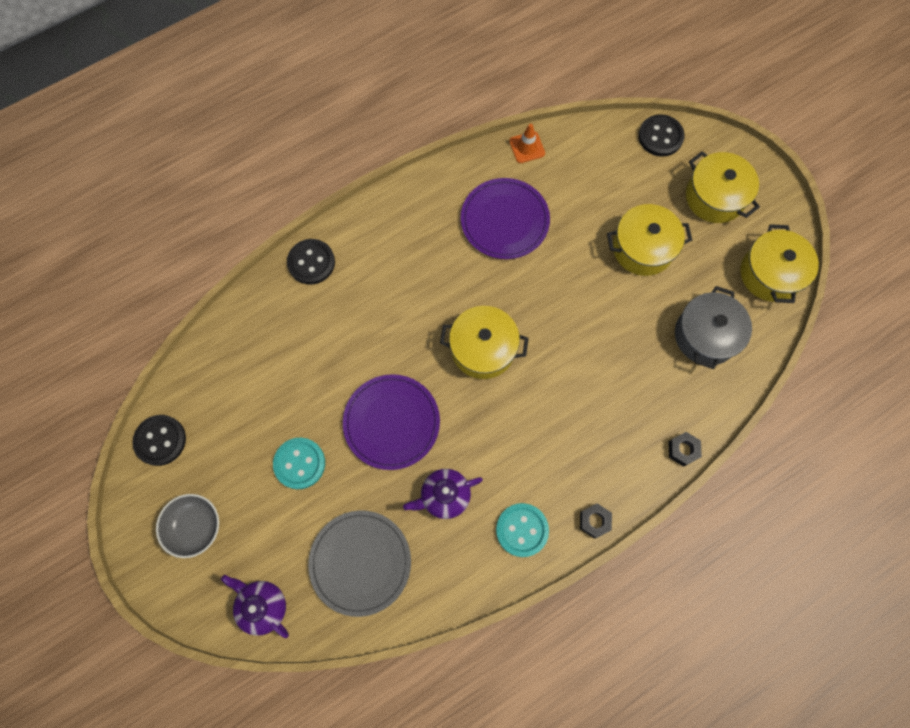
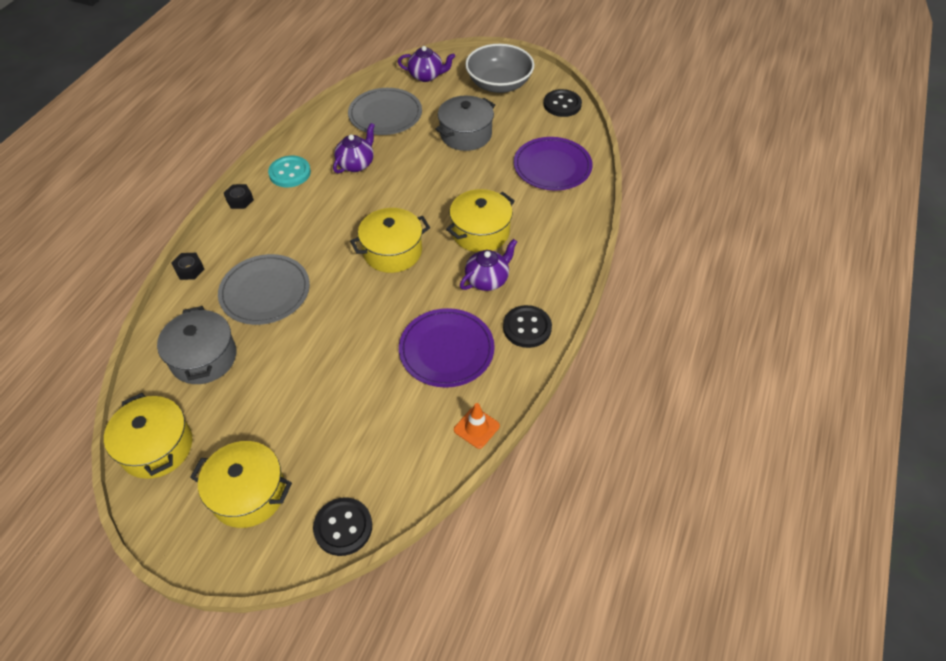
camera: 145 degrees right, 20 degrees down
grey bowl [156,494,219,558] -> grey bowl [465,44,534,93], size x1.56
turquoise button [273,438,325,489] -> grey pot [435,96,495,151]
black button [287,239,335,285] -> black button moved to [503,305,552,348]
purple plate [343,374,440,470] -> purple plate moved to [514,137,593,191]
yellow pot [607,204,692,276] -> yellow pot moved to [446,189,515,252]
none -> grey plate [218,254,310,325]
none -> purple teapot [460,239,517,291]

